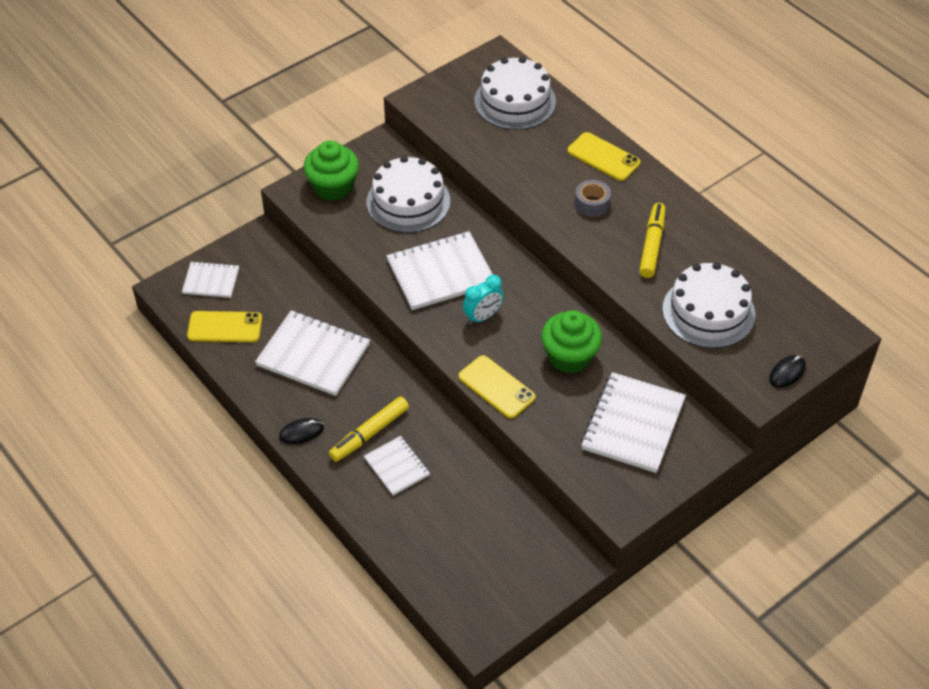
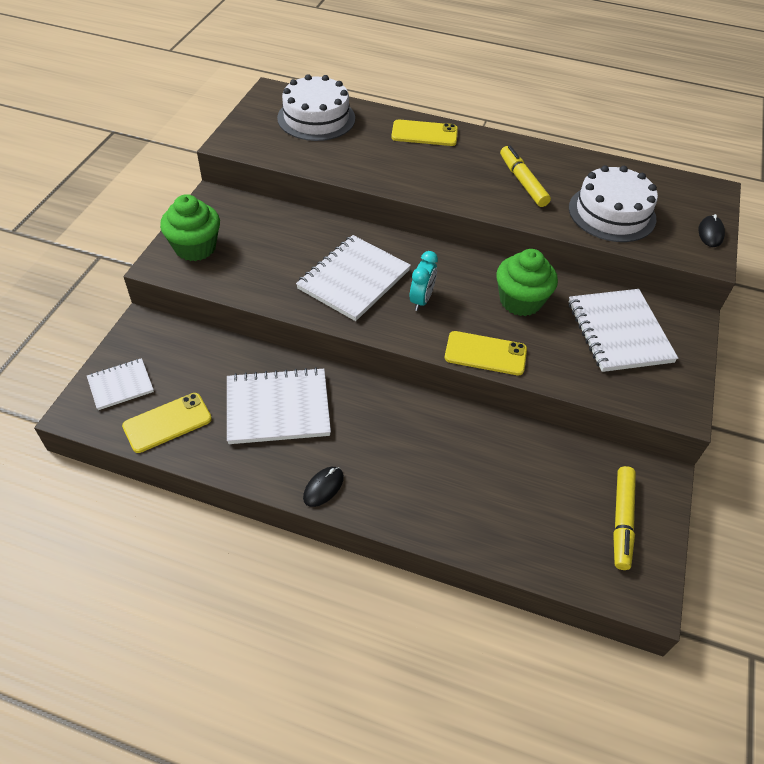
camera: 35 degrees left, 0 degrees up
yellow marker [329,396,409,462] -> yellow marker moved to [613,466,636,570]
white notebook [364,436,430,496] -> none
white cake [367,156,450,233] -> none
grey tape [575,180,611,217] -> none

